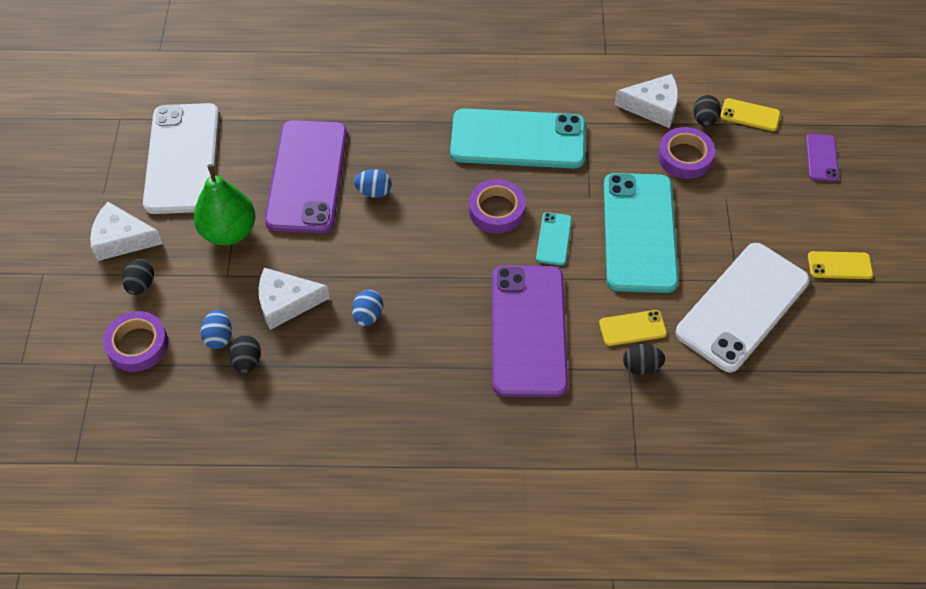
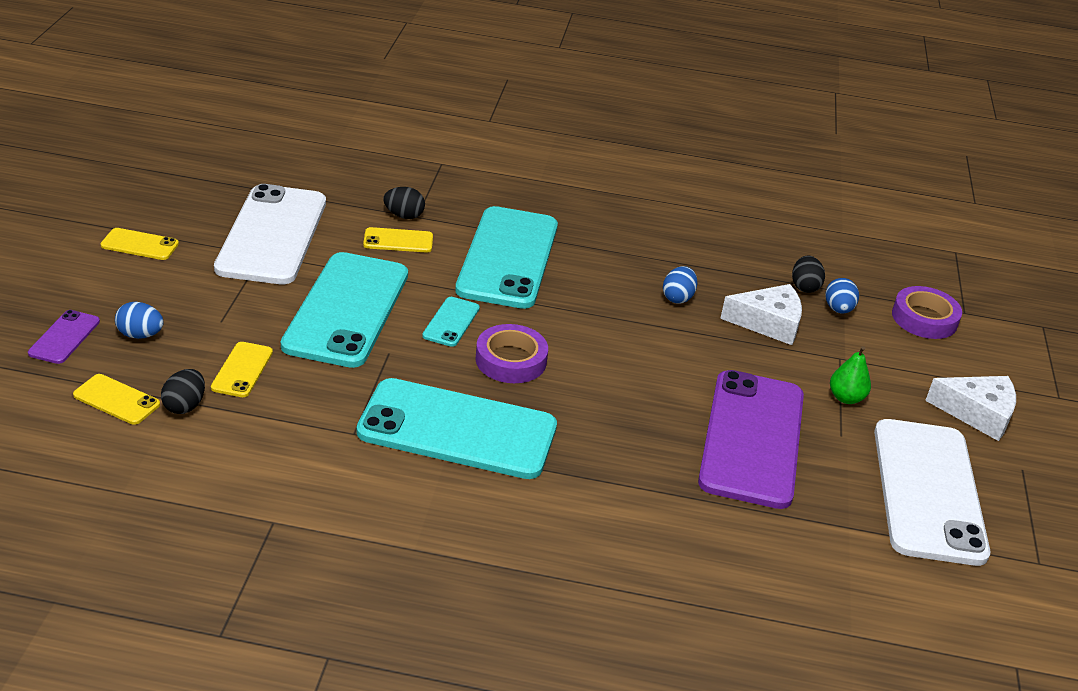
camera: 175 degrees left, 20 degrees down
black egg [122,259,154,295] -> none
green pear [194,164,255,245] -> green pear [830,346,871,404], size x0.54
blue egg [354,169,391,198] -> blue egg moved to [115,302,164,339]
purple phone [492,266,568,397] -> turquoise phone [455,206,558,309]
white cheese [614,74,678,128] -> none
purple tape [658,127,715,179] -> yellow phone [211,342,273,397]
white phone [676,243,810,372] -> white phone turned 45 degrees counterclockwise [214,184,326,284]

